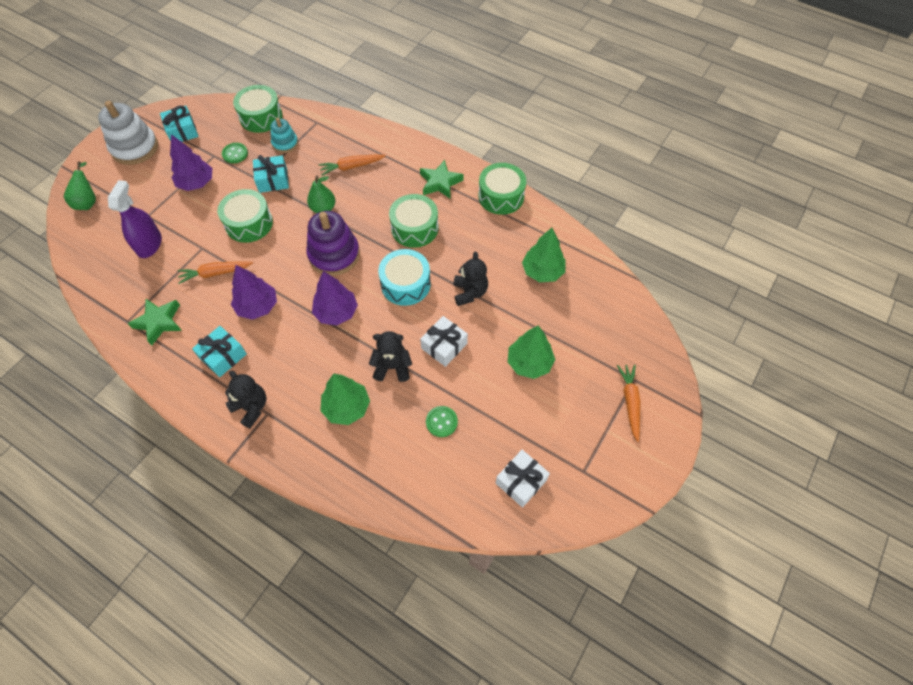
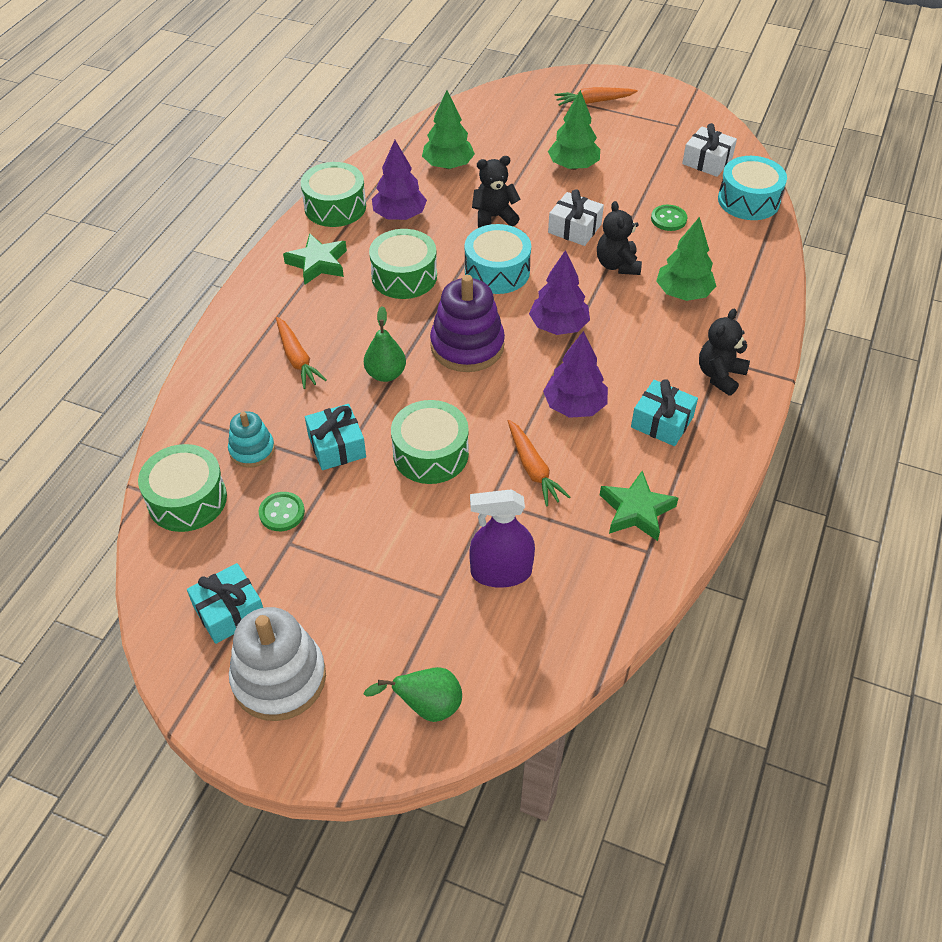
camera: 100 degrees left, 10 degrees down
purple tree [170,134,212,191] -> purple tree moved to [372,140,427,220]
none -> turquoise drum [718,156,787,220]

